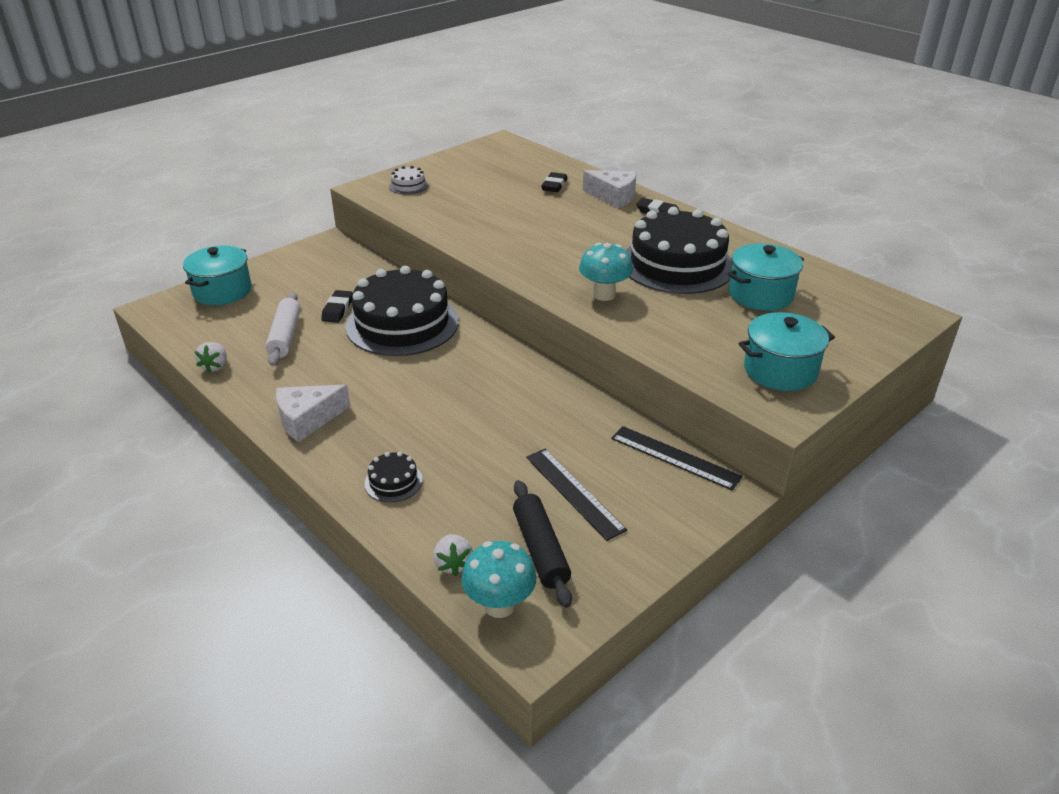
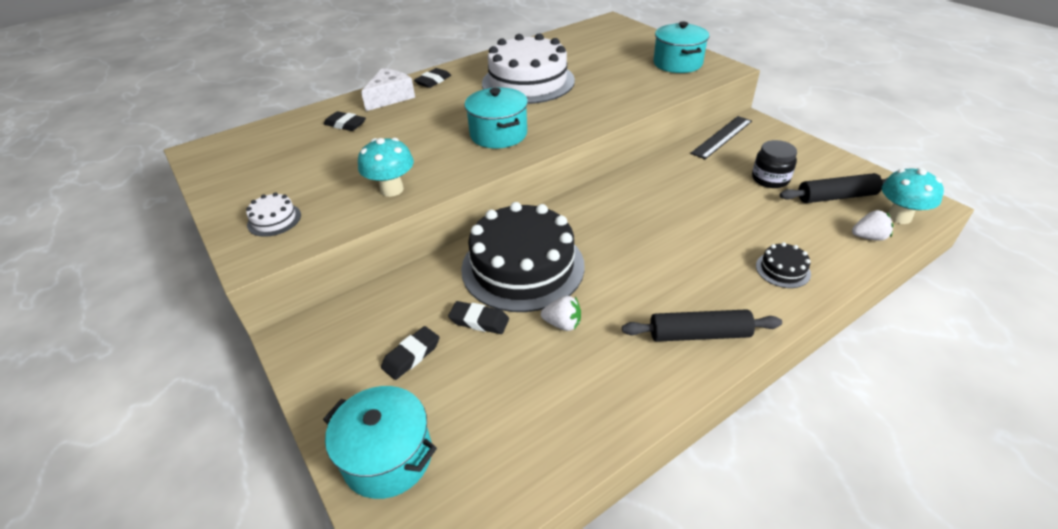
camera: 80 degrees left, 5 degrees up
white strawberry [195,342,227,373] -> white strawberry moved to [541,296,581,331]
white rolling pin [265,292,301,366] -> none
white cheese [276,385,350,442] -> black rolling pin [622,309,782,342]
black ruler [526,448,627,541] -> black jar [752,140,797,188]
turquoise mushroom [579,243,633,301] -> turquoise mushroom moved to [358,138,414,197]
black cake [626,207,733,294] -> white cake [482,33,575,104]
turquoise pot [727,243,804,311] -> turquoise pot moved to [464,87,528,148]
none -> black eraser [381,326,440,380]

